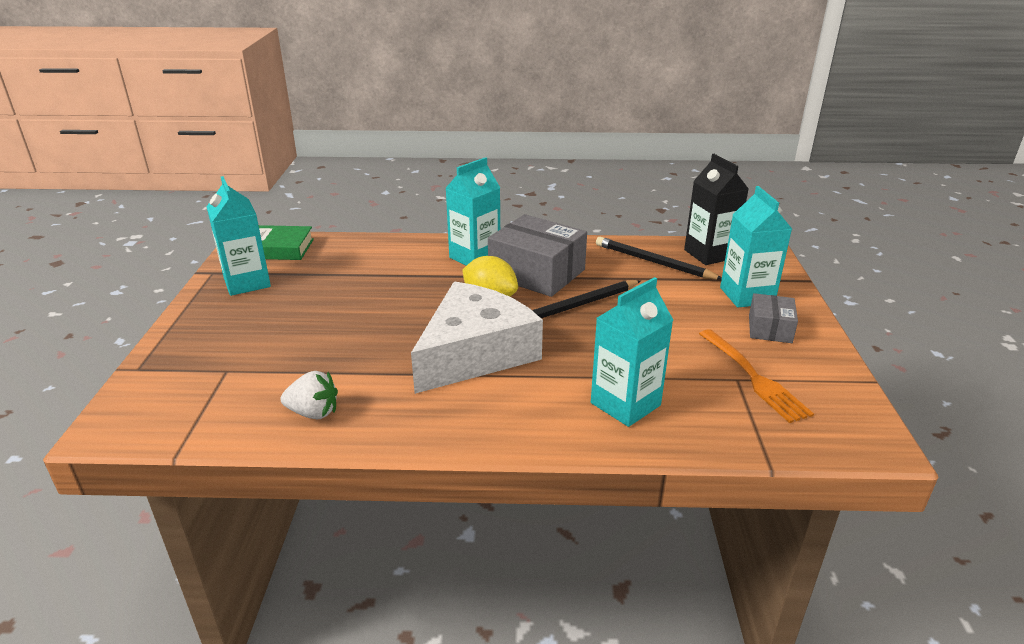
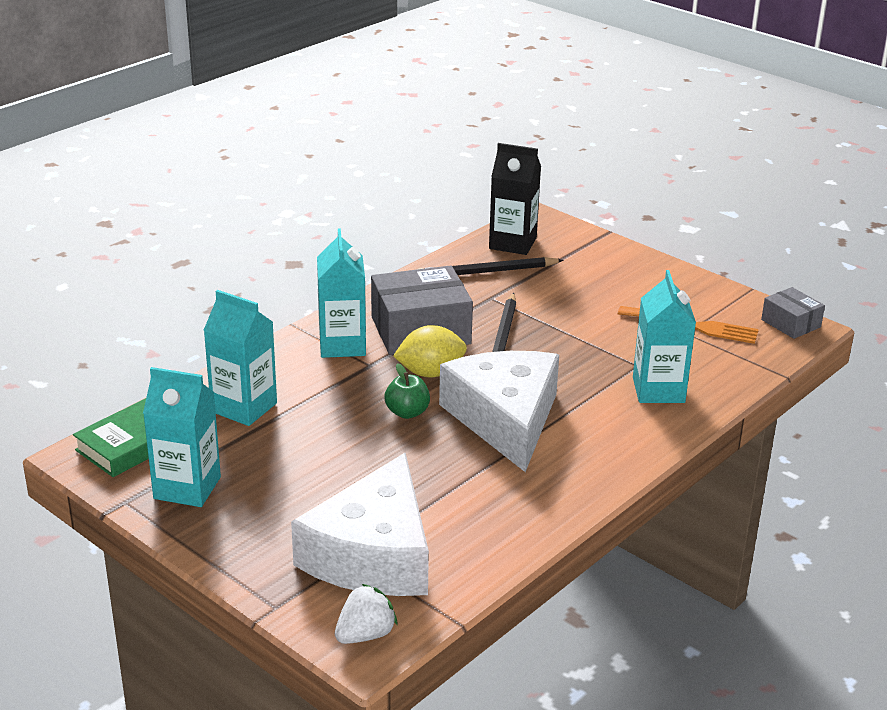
camera: 50 degrees left, 0 degrees up
white strawberry [281,371,338,420] -> white strawberry moved to [335,584,398,644]
turquoise carton [720,186,792,308] -> turquoise carton moved to [204,290,277,426]
grey box [749,293,798,343] -> grey box moved to [761,287,825,339]
none -> white cheese [291,453,429,596]
none -> green apple [384,363,430,419]

